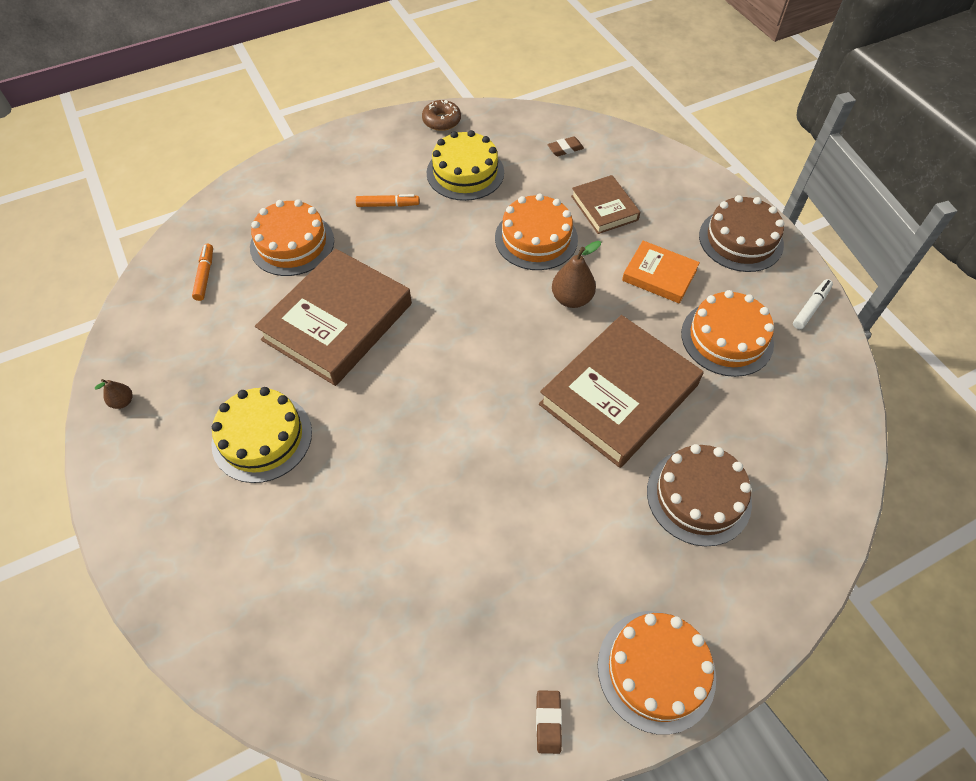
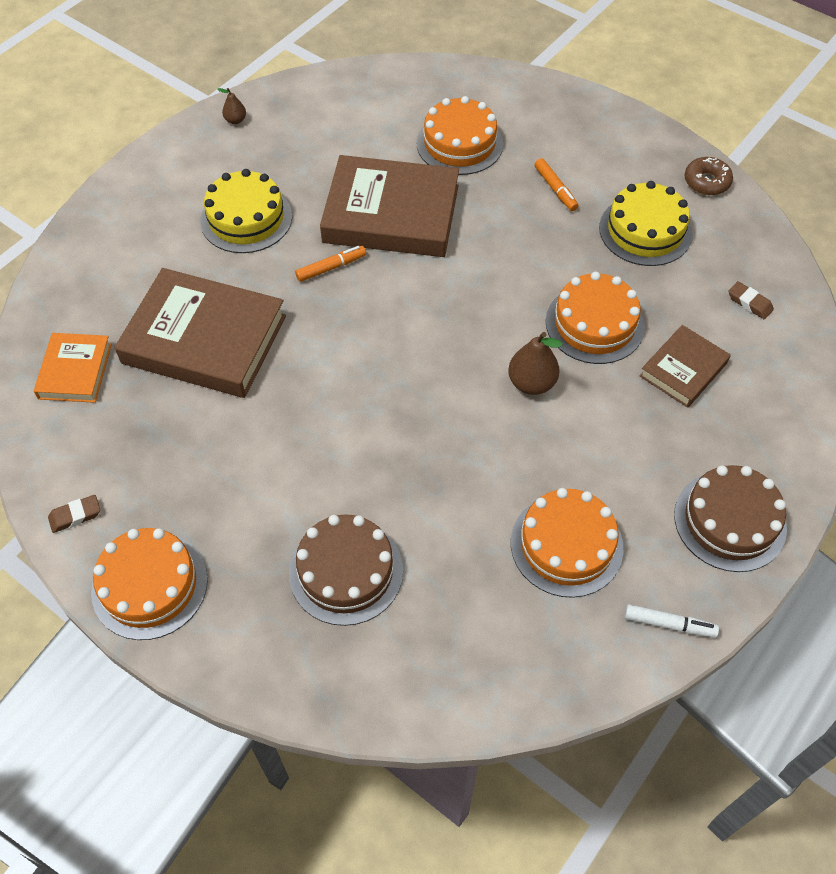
camera: 65 degrees right, 0 degrees up
orange marker [192,244,213,301] -> orange marker moved to [295,246,366,282]
brown book [539,315,704,468] -> brown book moved to [115,268,286,398]
orange book [622,241,700,304] -> orange book moved to [34,333,112,403]

